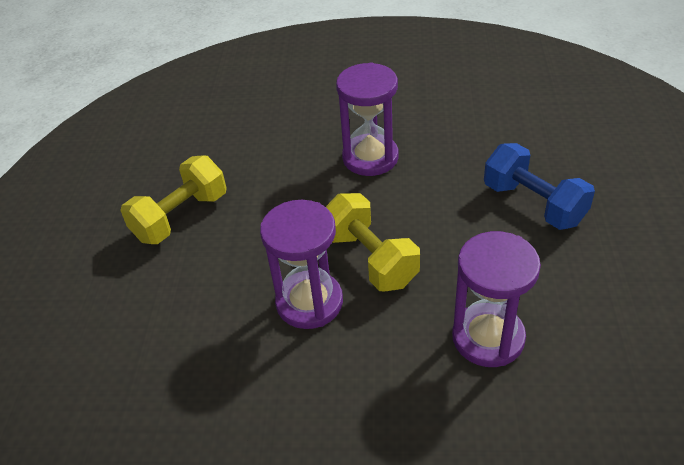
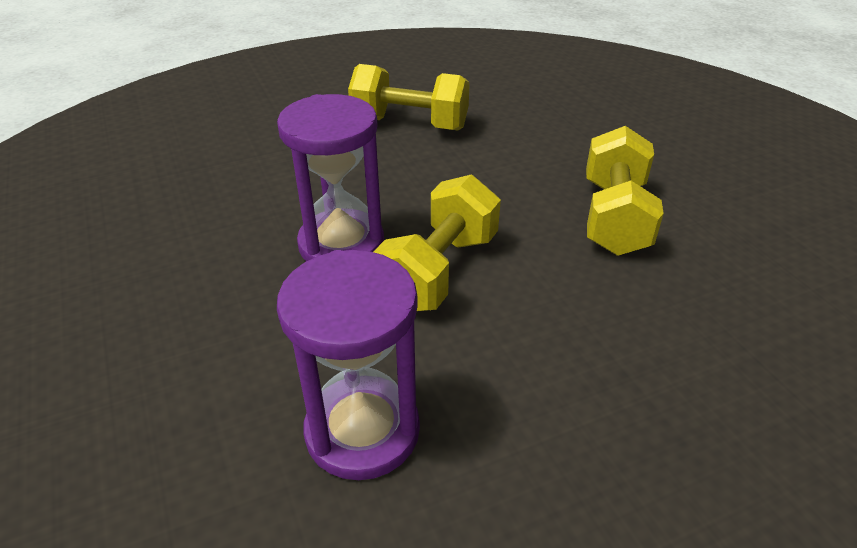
camera: 60 degrees right, 5 degrees down
purple hourglass [336,62,399,176] -> yellow dumbbell [586,126,664,256]
blue dumbbell [484,143,595,230] -> none

